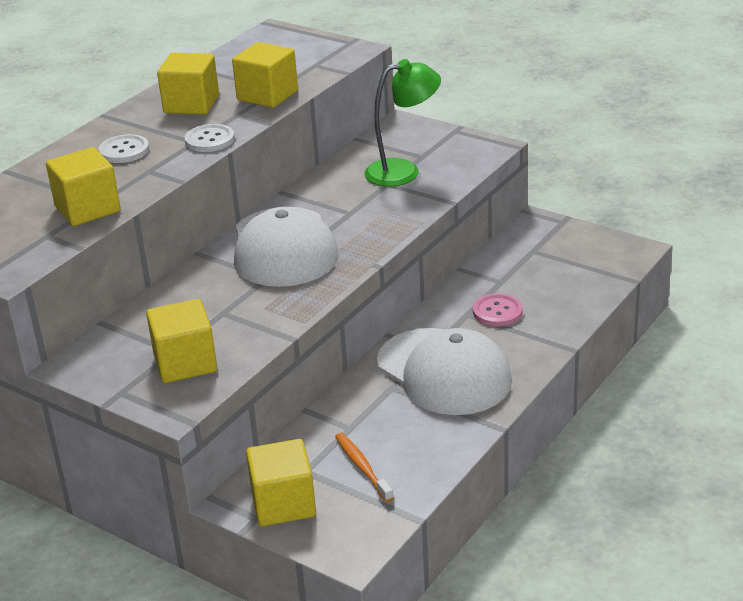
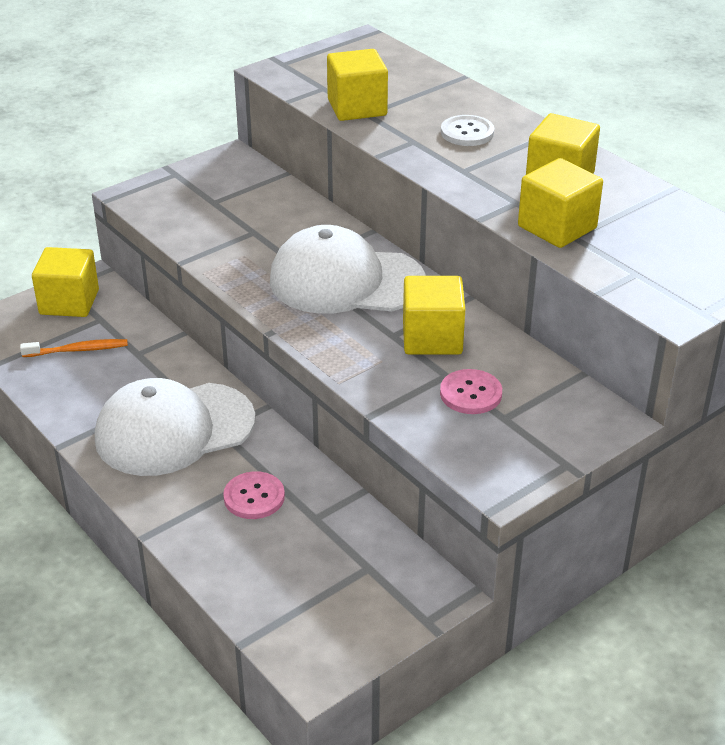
camera: 105 degrees right, 5 degrees up
yellow cube [146,299,217,383] -> yellow cube moved to [403,276,465,354]
white button [184,124,235,152] -> none
green lamp [364,59,441,187] -> pink button [440,369,502,414]

